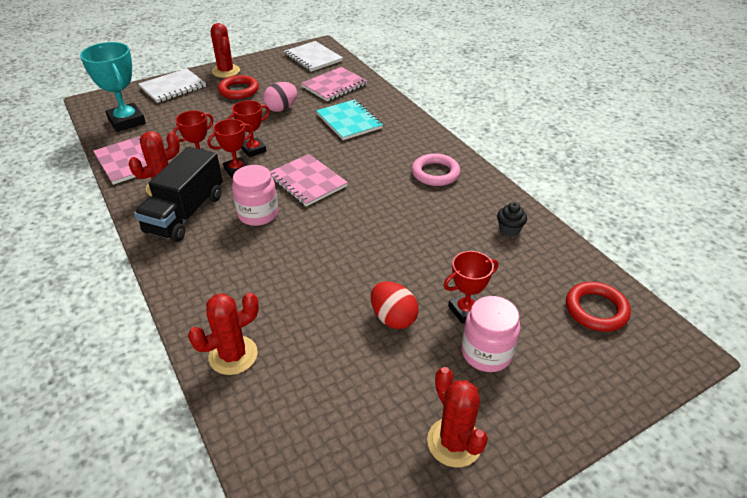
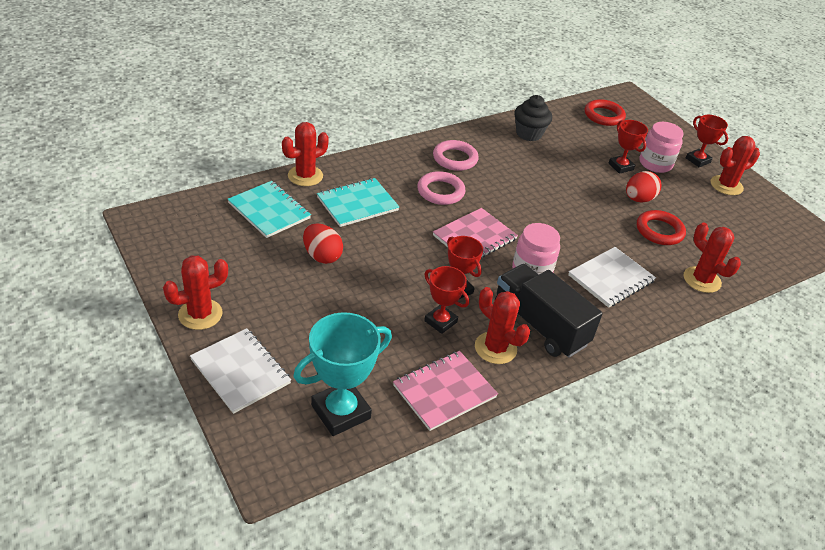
camera: 95 degrees left, 0 degrees up
black truck [134,147,223,242] -> black truck turned 150 degrees counterclockwise [495,264,603,358]
red ring [218,75,259,99] -> red ring moved to [637,210,686,245]
red trophy [228,100,270,157] -> red trophy moved to [686,115,728,167]
pink egg [263,82,297,112] -> red egg [303,223,343,264]
white notebook [284,41,343,72] -> white notebook moved to [568,247,656,308]
pink notebook [301,67,368,101] -> turquoise notebook [228,181,311,238]
black cupcake [497,202,527,236] -> black cupcake [514,95,552,141], size x1.61
none -> red cactus [282,122,329,186]
none -> pink ring [417,171,466,205]

